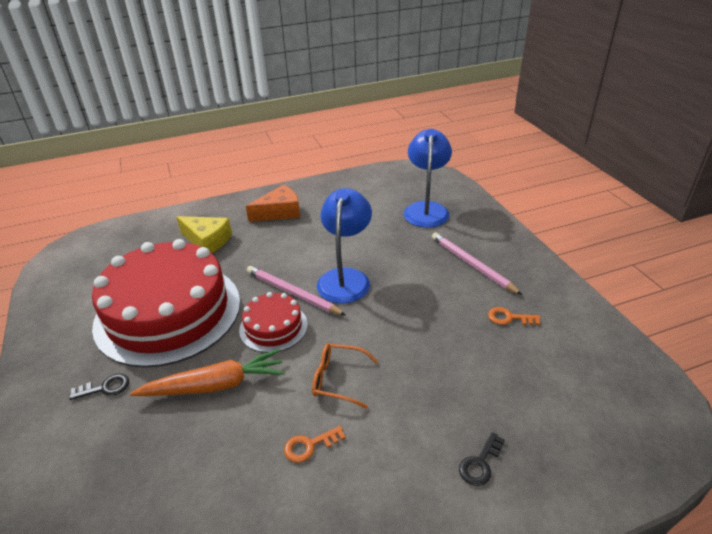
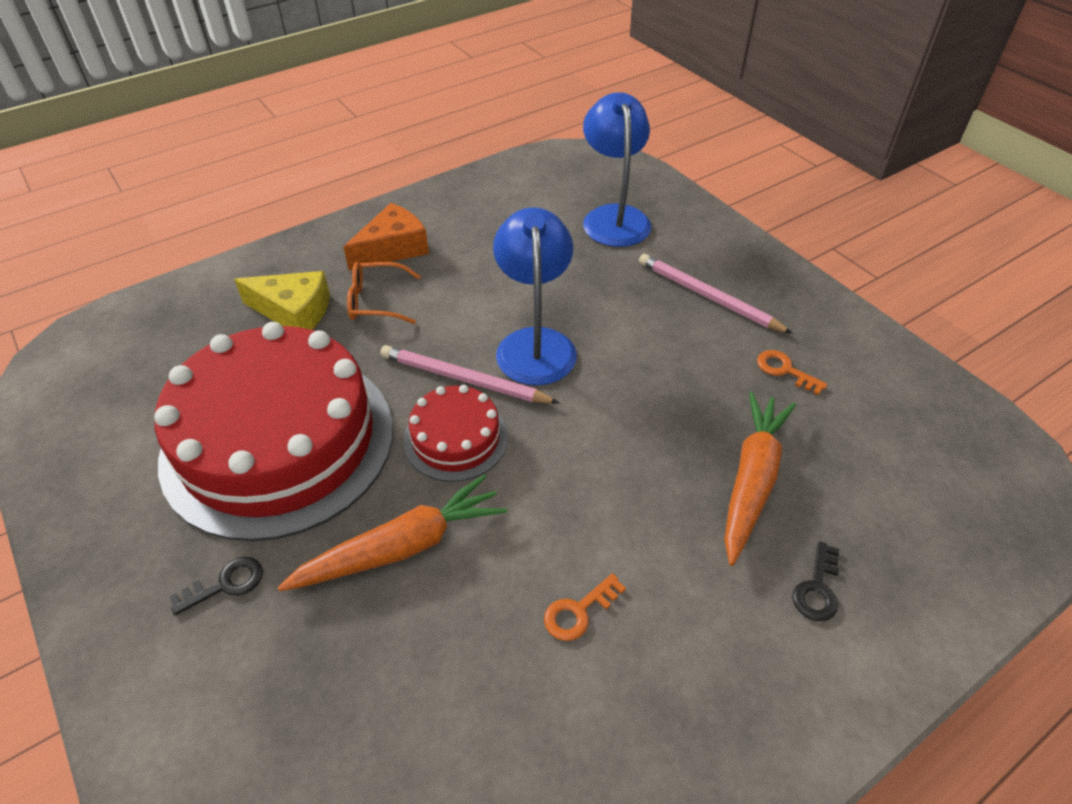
camera: 15 degrees left, 10 degrees up
orange glasses [312,343,378,409] -> orange glasses moved to [347,262,421,324]
orange key [488,307,540,325] -> orange key turned 45 degrees clockwise [757,350,828,395]
none -> orange carrot [724,391,796,566]

